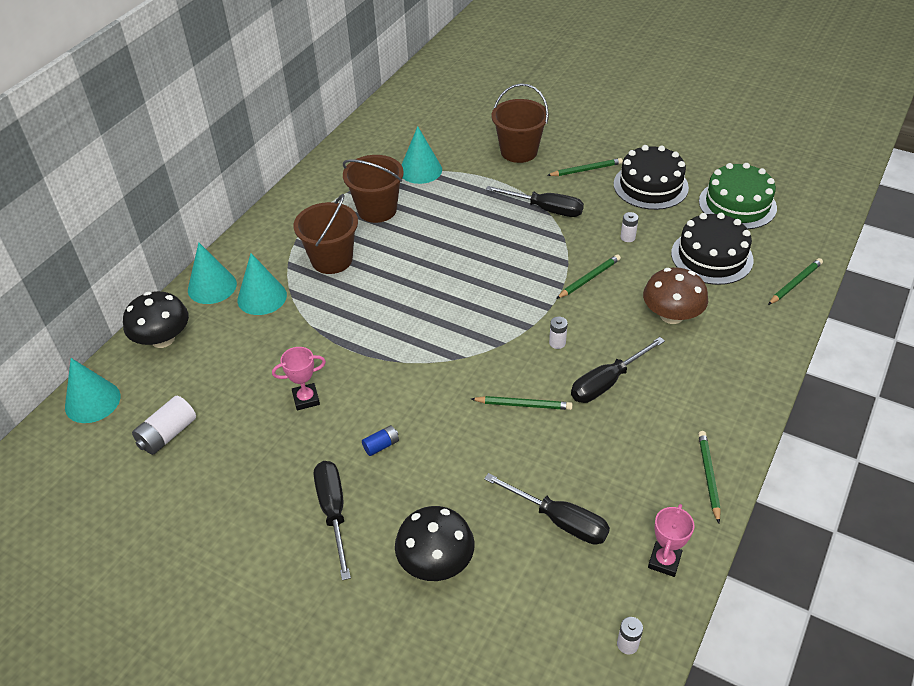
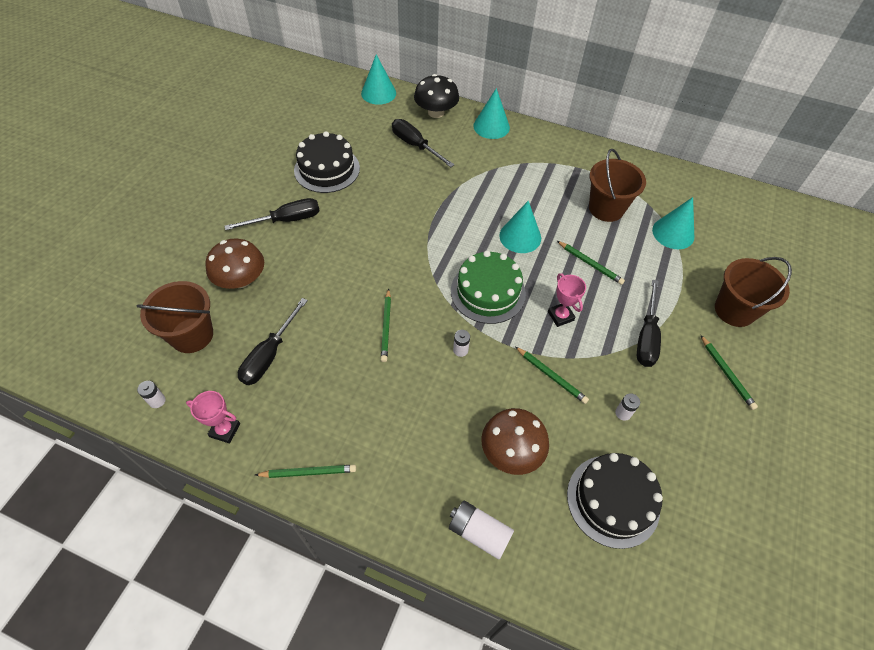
camera: 80 degrees right, 10 degrees up
white battery [132,396,196,455] -> white battery moved to [449,501,514,559]
turquoise cone [237,253,287,315] -> turquoise cone moved to [499,201,541,253]
pink trophy [272,347,326,410] -> pink trophy moved to [548,273,586,327]
brown bucket [294,194,358,274] -> brown bucket moved to [136,281,213,353]
blue battery [362,425,399,456] -> none
black mushroom [395,506,475,581] -> brown mushroom [205,239,264,289]
black screwdriver [571,337,665,403] -> black screwdriver moved to [392,119,455,167]
black cake [614,145,689,210] -> black cake moved to [294,131,360,193]
green cake [699,163,777,229] -> green cake moved to [451,251,526,324]
green pencil [768,258,823,305] -> green pencil moved to [557,241,625,285]

